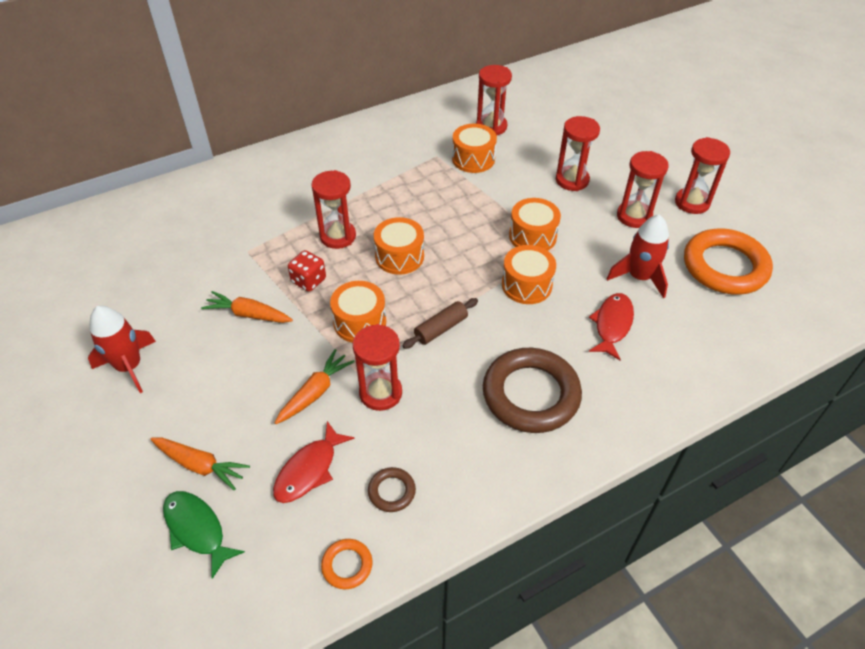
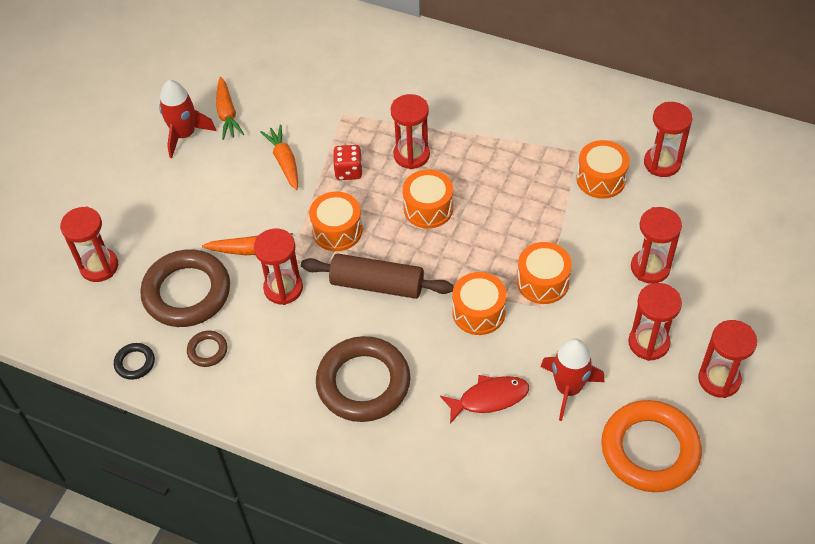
camera: 55 degrees right, 5 degrees up
orange carrot [151,438,250,491] -> orange carrot moved to [216,77,244,140]
green fish [163,491,245,579] -> red hourglass [60,206,118,282]
red fish [273,421,354,503] -> brown ring [140,249,230,327]
orange ring [321,539,372,589] -> black ring [114,343,155,380]
brown rolling pin [402,298,478,349] -> brown rolling pin [301,254,454,299], size x1.66

